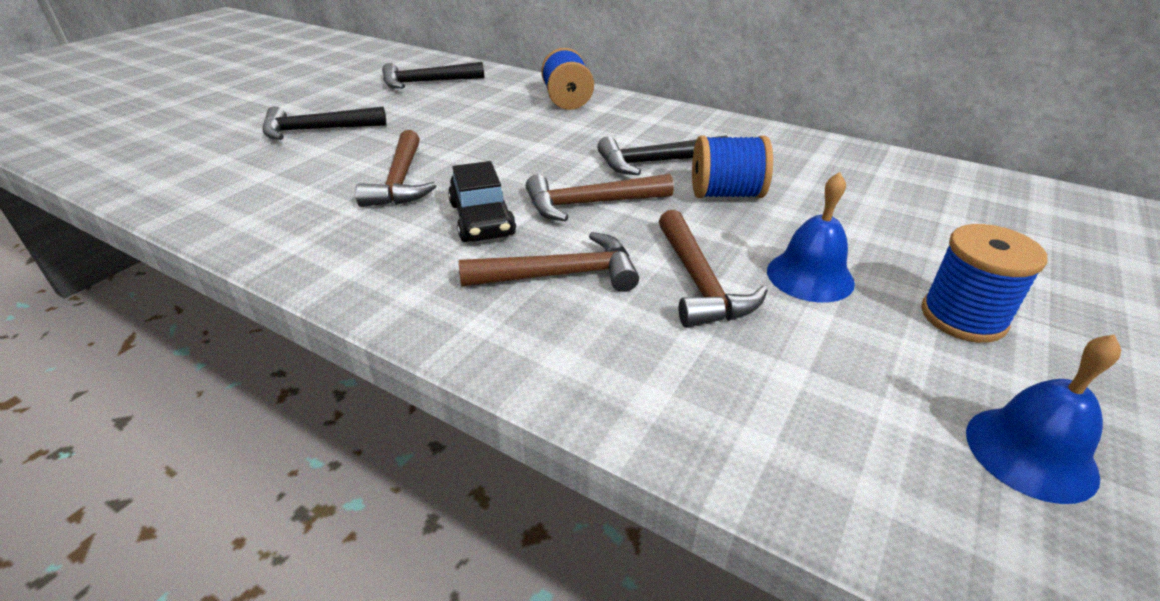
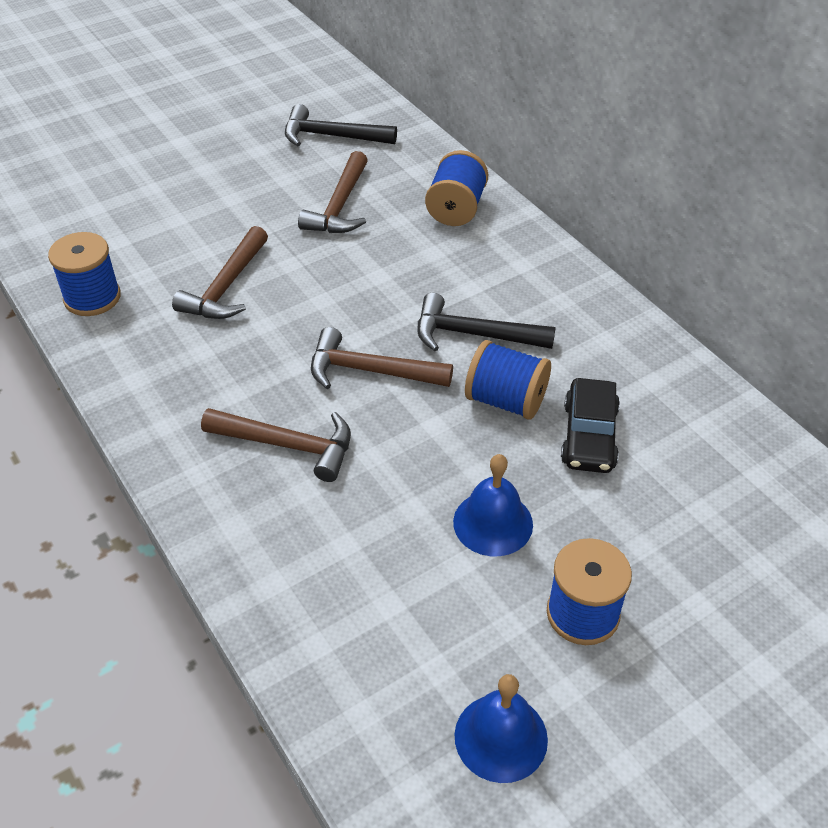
camera: 25 degrees right, 10 degrees up
black hammer [263,106,387,140] -> none
black car [448,161,516,242] -> black car moved to [561,378,620,473]
brown hammer [659,210,768,328] -> brown hammer moved to [298,151,368,233]
none -> blue spool [48,232,121,316]

